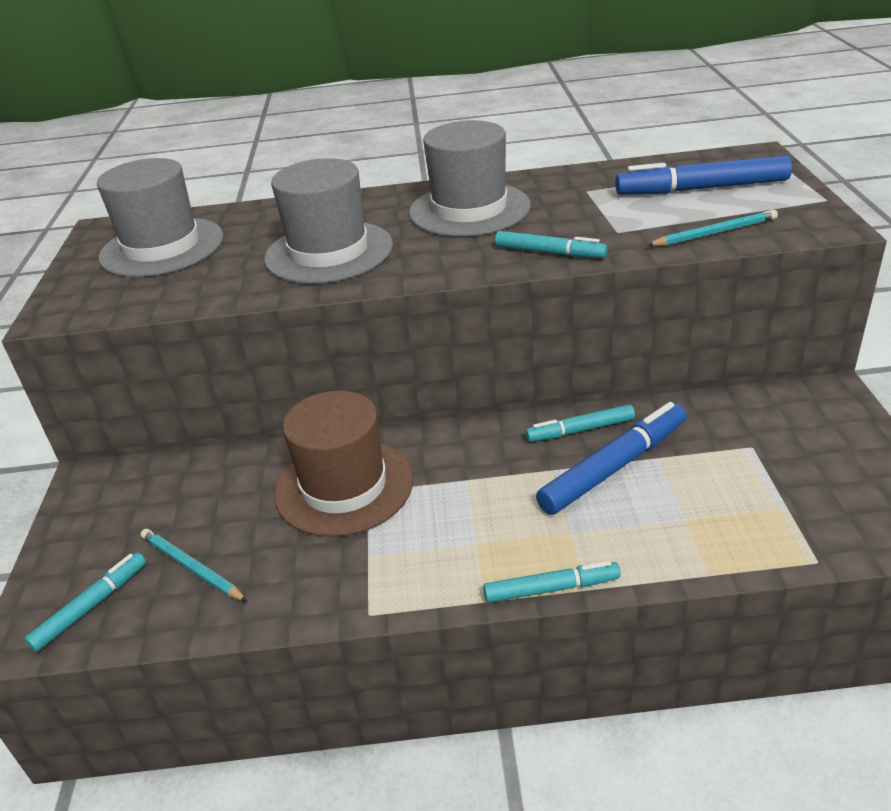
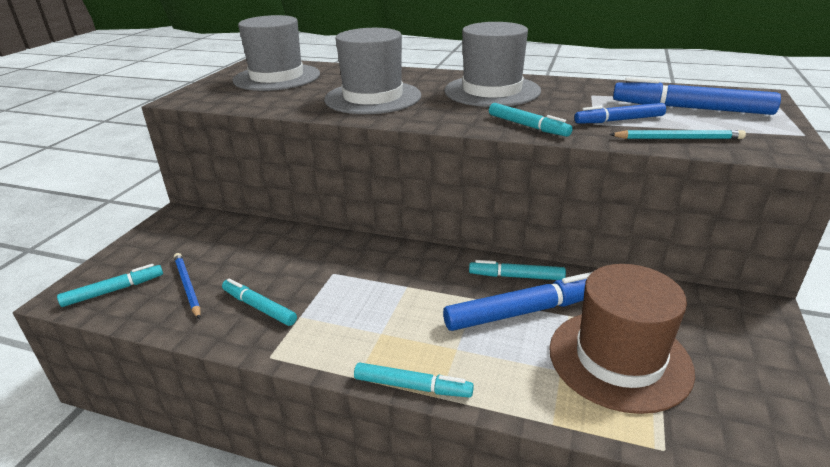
camera: 20 degrees right, 5 degrees down
turquoise pencil [141,529,248,602] -> blue pencil [174,253,201,319]
brown hat [274,391,413,537] -> brown hat moved to [549,264,695,414]
none -> turquoise marker [222,278,297,326]
none -> blue marker [574,103,666,124]

